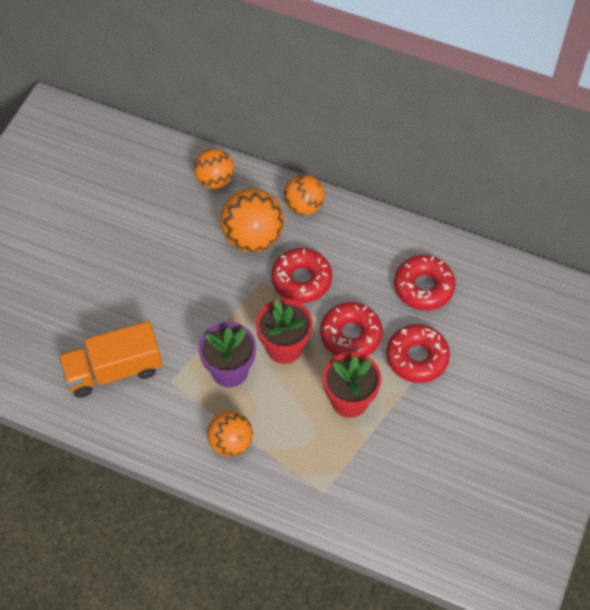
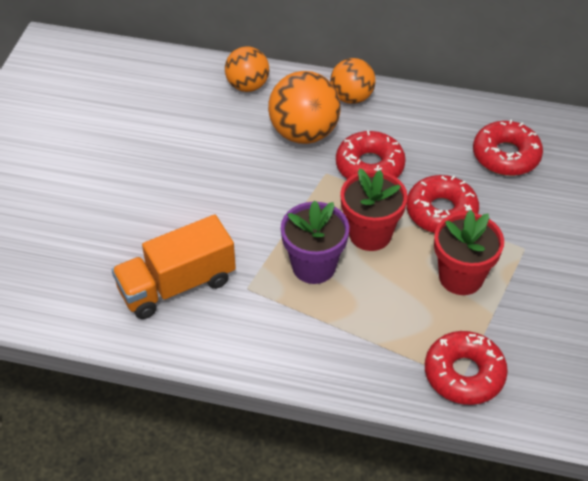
camera: 10 degrees left, 10 degrees down
orange ball [207,411,253,457] -> none
red donut [386,324,450,383] -> red donut moved to [425,331,508,405]

